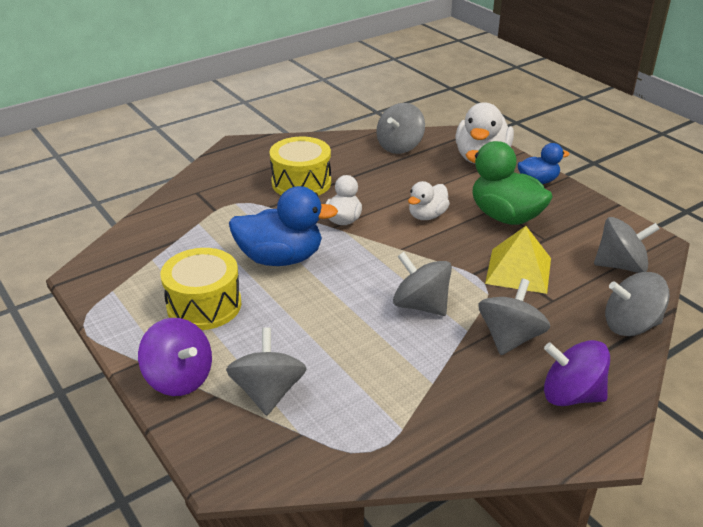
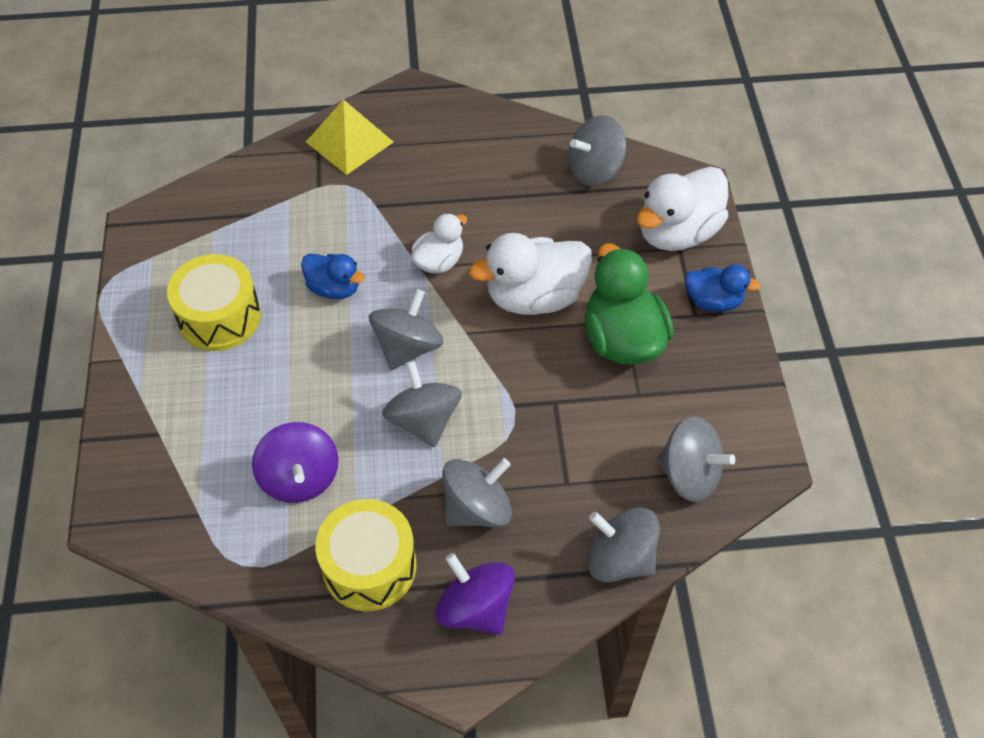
camera: 30 degrees right, 20 degrees up
purple spinning top [138,318,212,396] -> purple spinning top moved to [252,422,339,503]
grey spinning top [226,327,307,416] -> grey spinning top moved to [369,289,443,370]
blue duck [229,186,338,266] -> blue duck [301,254,365,299], size x0.58
yellow drum [269,137,331,196] -> yellow drum moved to [315,499,416,611]
white duck [408,181,450,220] -> white duck [469,233,592,315], size x1.73
yellow pyramid [485,226,551,294] -> yellow pyramid moved to [306,99,393,175]

